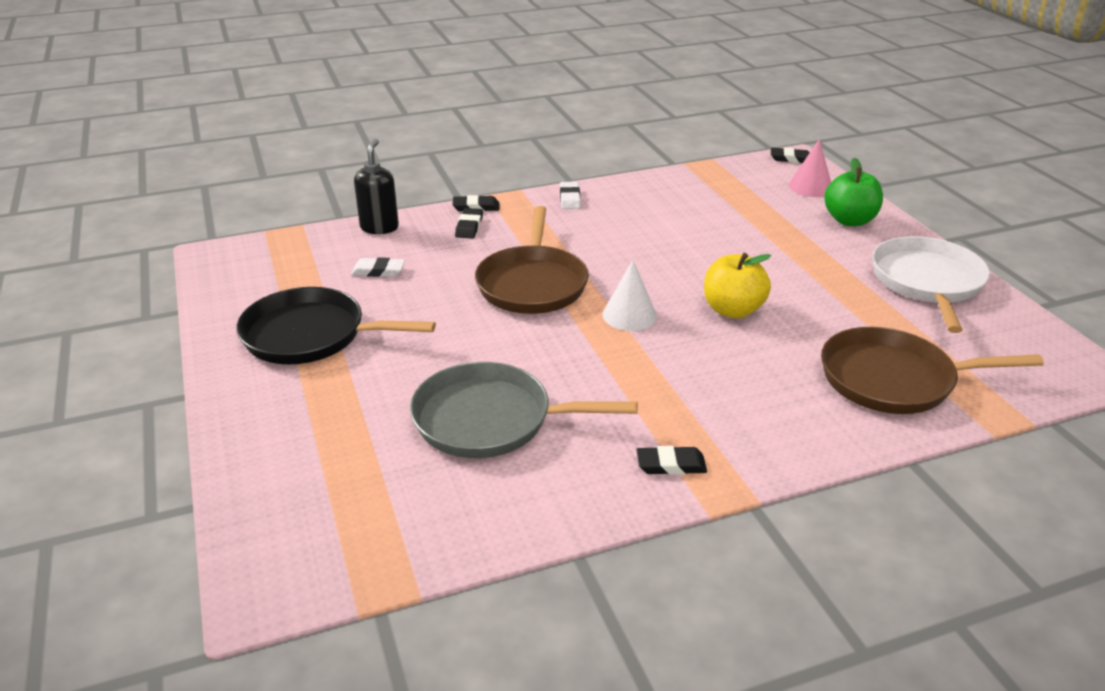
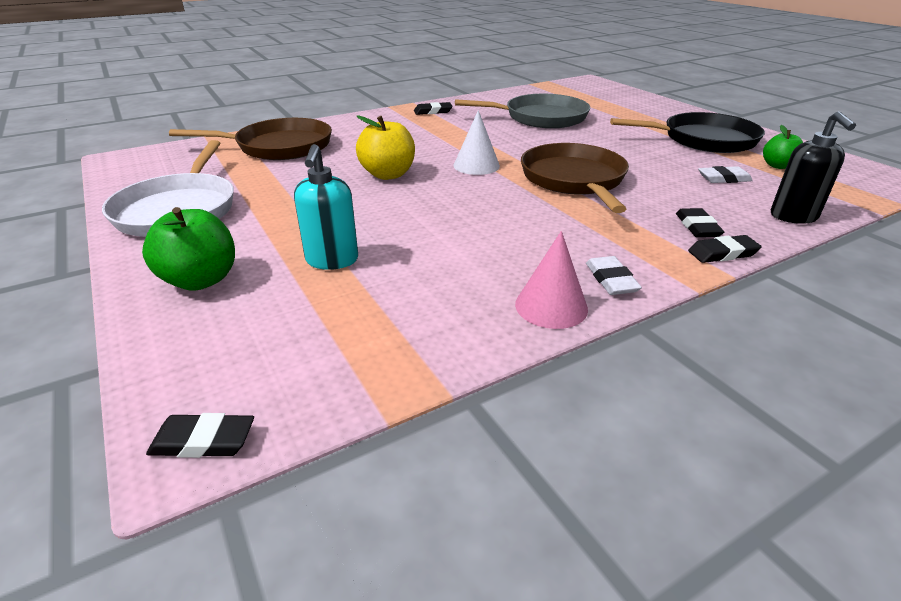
camera: 170 degrees right, 0 degrees up
pink cone [789,139,831,197] -> pink cone moved to [515,231,588,329]
none -> turquoise soap dispenser [294,144,358,270]
none -> green apple [763,125,803,169]

